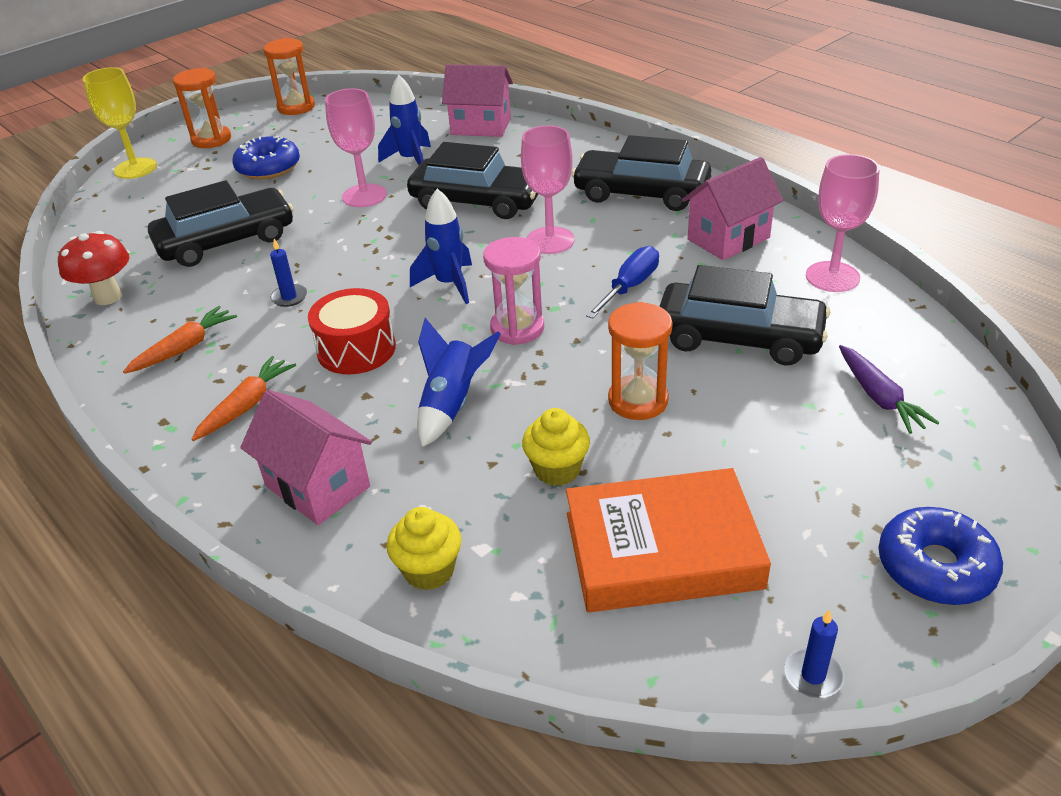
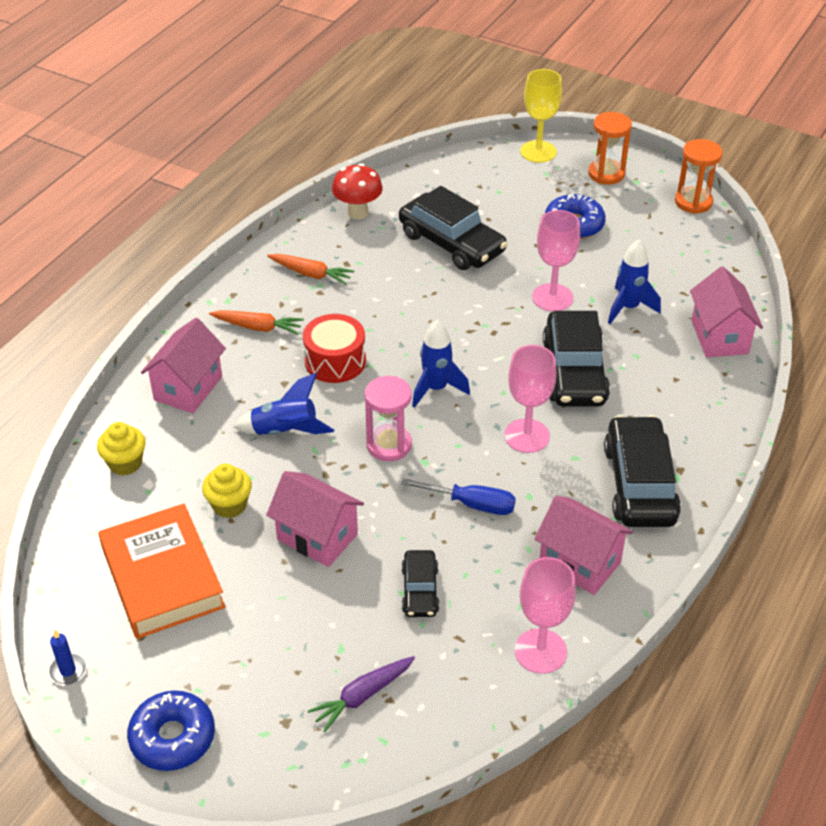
camera: 70 degrees right, 5 degrees up
blue candle [270,239,307,307] -> none
orange hourglass [608,302,673,420] -> pink house [266,471,364,567]
black car [659,265,830,365] -> black car [401,550,440,617], size x0.54

